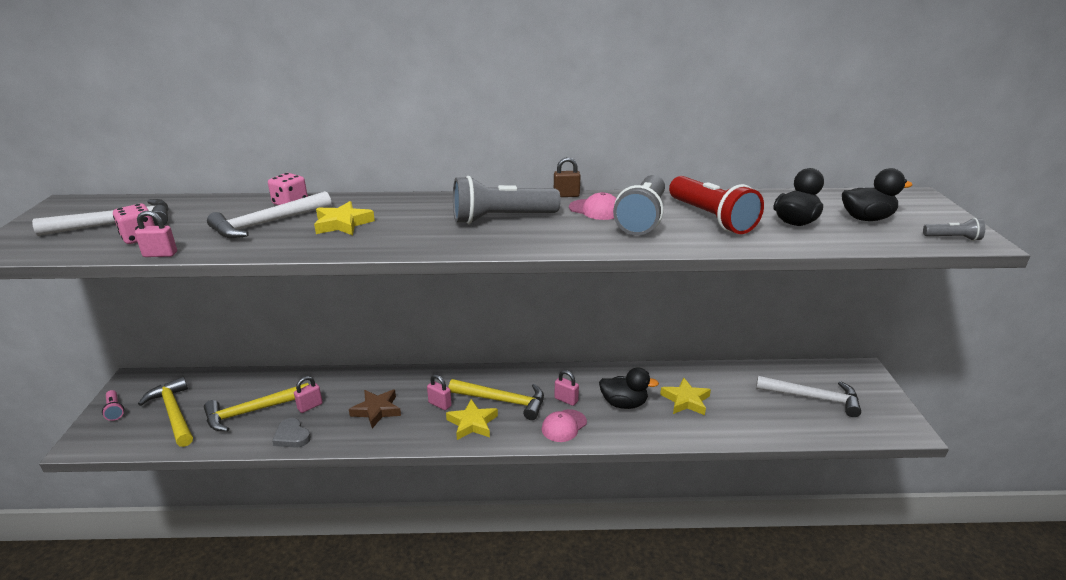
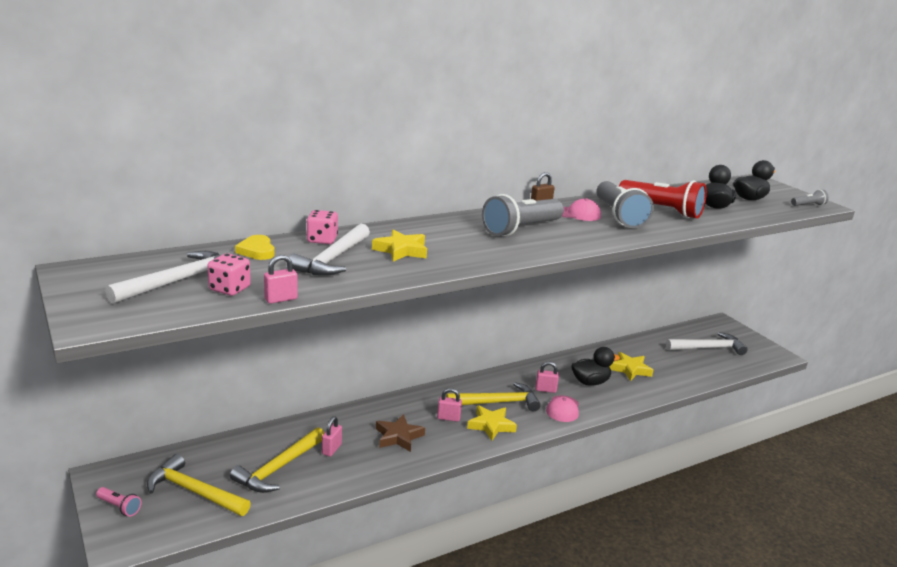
camera: 30 degrees left, 5 degrees down
grey heart [272,418,311,448] -> none
none -> yellow heart [235,235,275,260]

